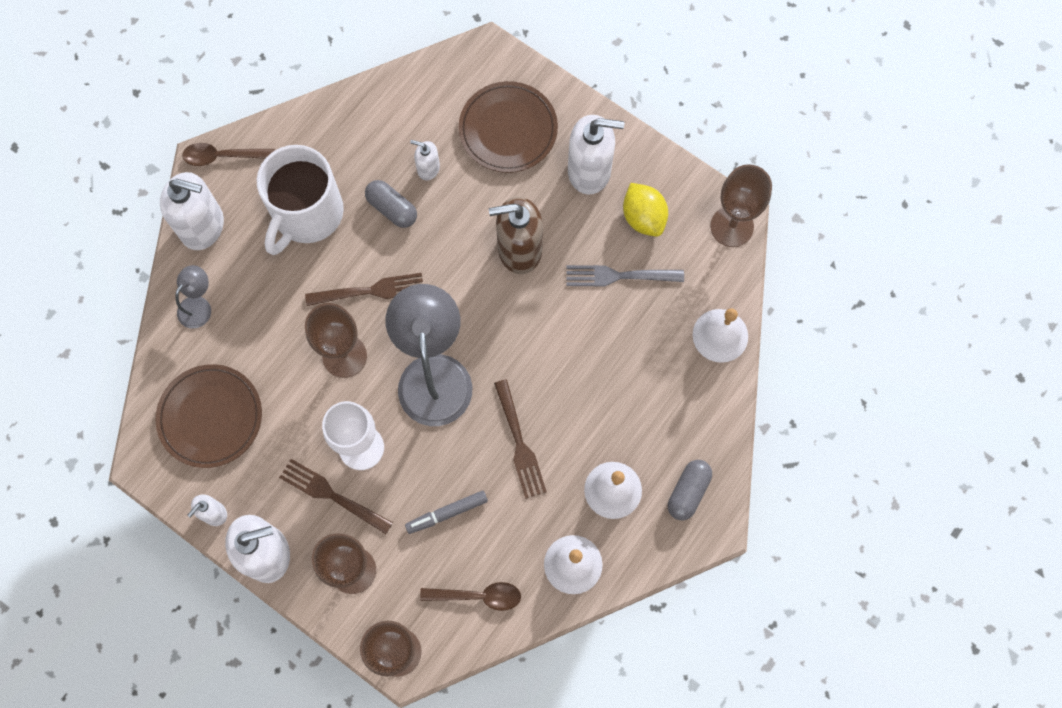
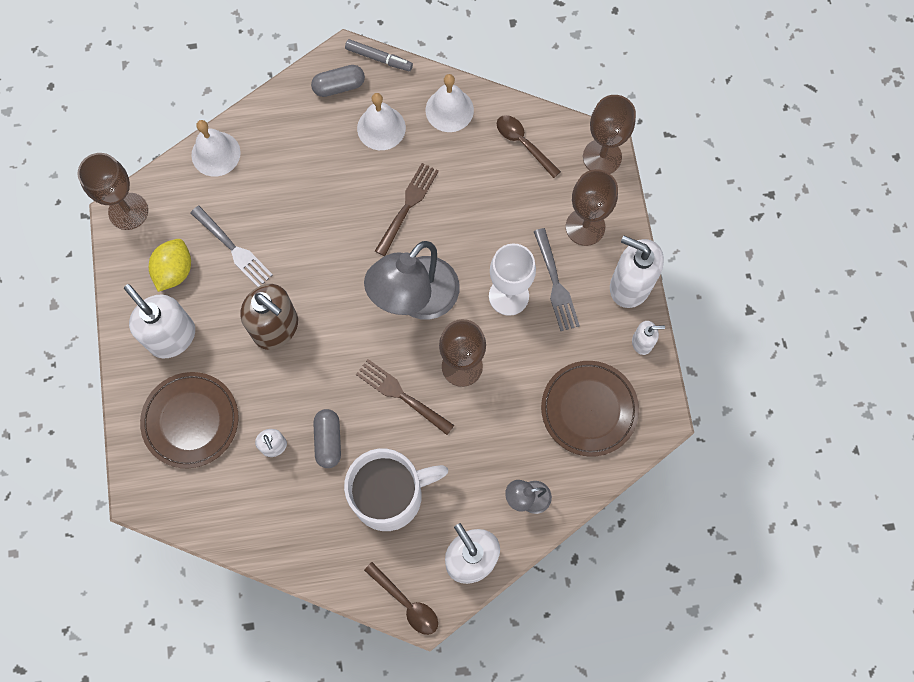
camera: 135 degrees left, 0 degrees up
brown fork [279,459,393,534] -> grey fork [534,228,580,331]
grey marker [405,491,488,534] -> grey marker moved to [345,39,413,71]

